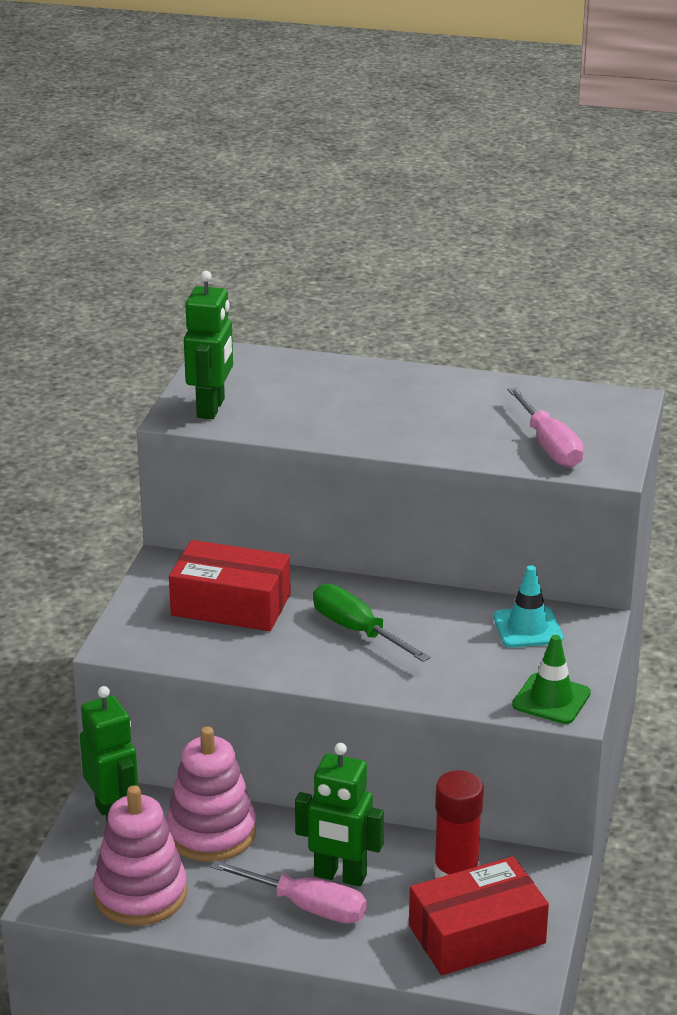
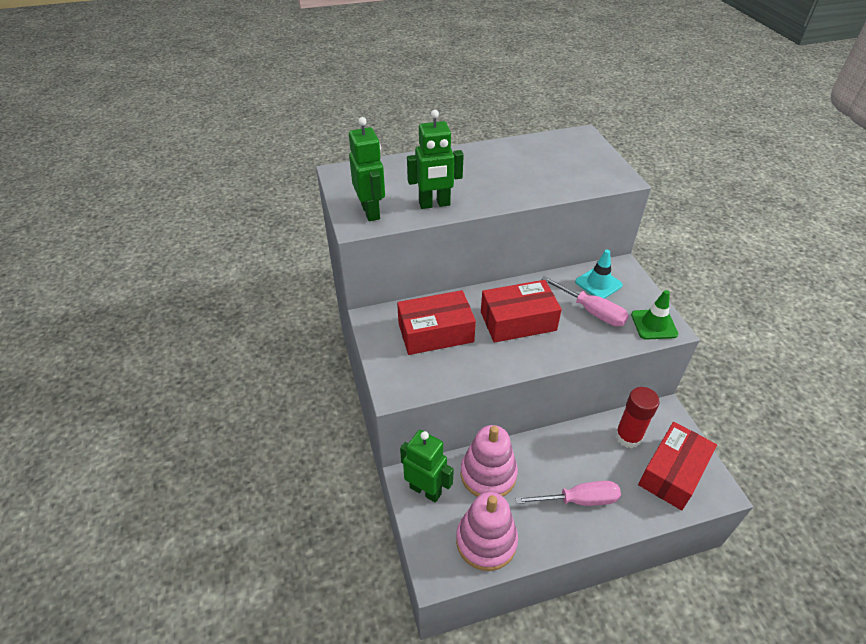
camera: 30 degrees left, 15 degrees up
green robot [295,743,384,887] -> green robot moved to [407,110,464,209]
green screwdriver [313,584,430,662] -> red box [481,280,562,343]
pink screwdriver [507,387,584,468] -> pink screwdriver moved to [541,276,629,326]

